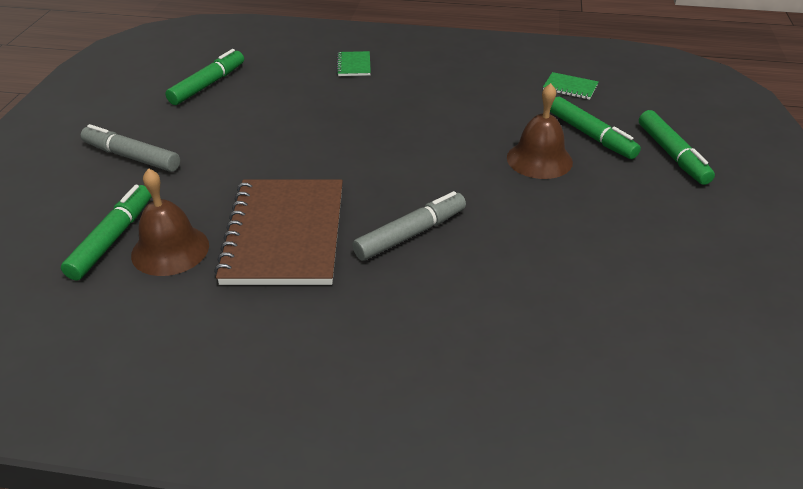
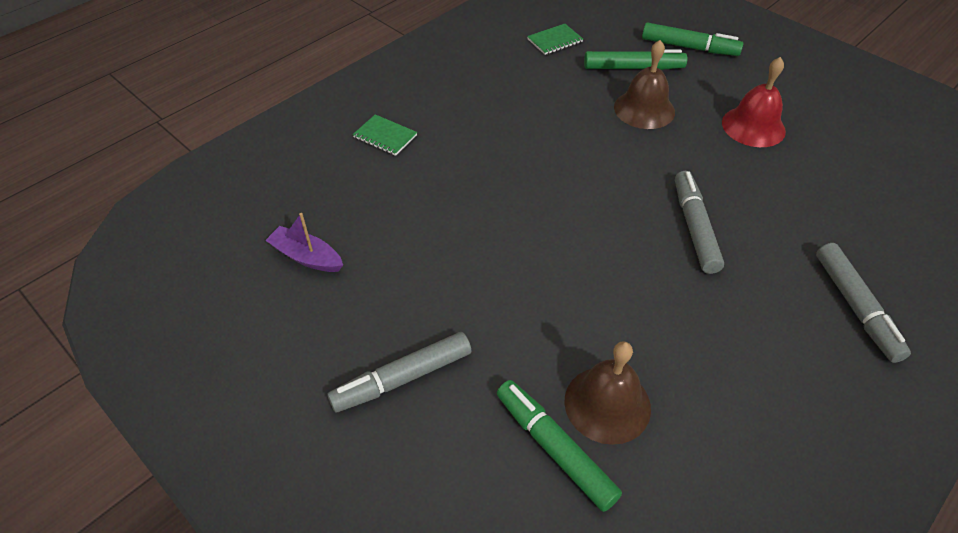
camera: 55 degrees left, 10 degrees up
green marker [165,49,244,105] -> purple boat [265,213,343,272]
brown notebook [214,180,343,285] -> none
none -> red bell [722,57,786,147]
none -> grey marker [816,243,911,363]

